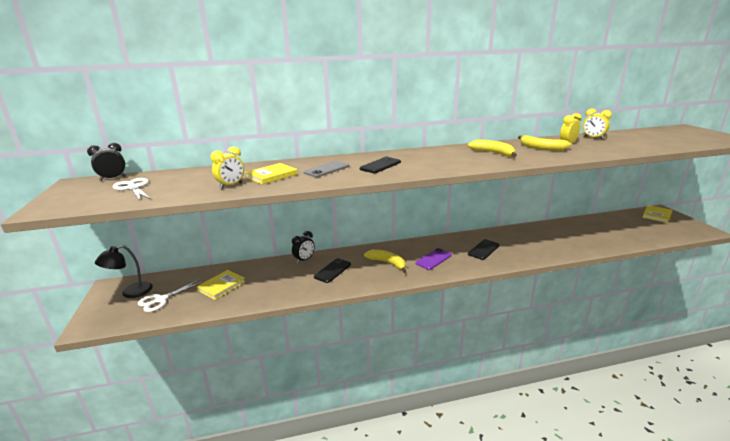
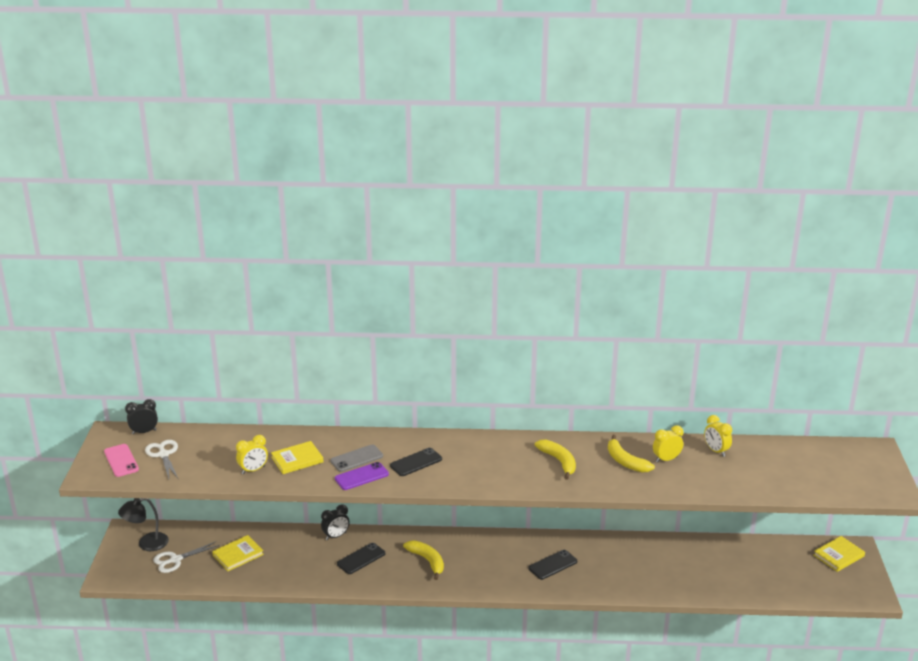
camera: 15 degrees right, 5 degrees up
purple phone [416,248,452,270] -> purple phone moved to [335,462,389,490]
none -> pink phone [104,444,139,477]

